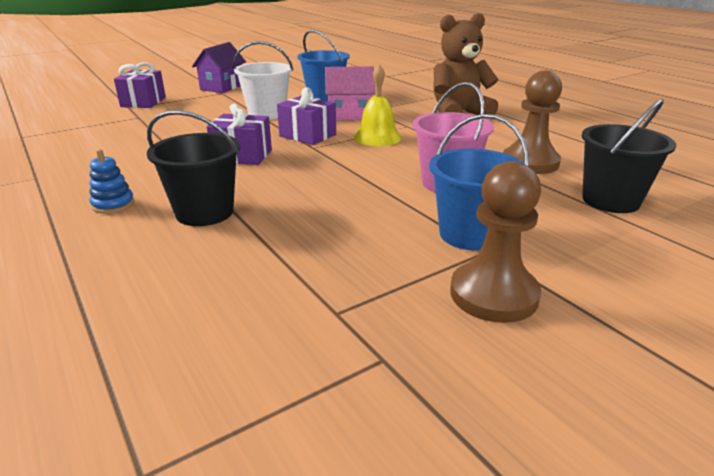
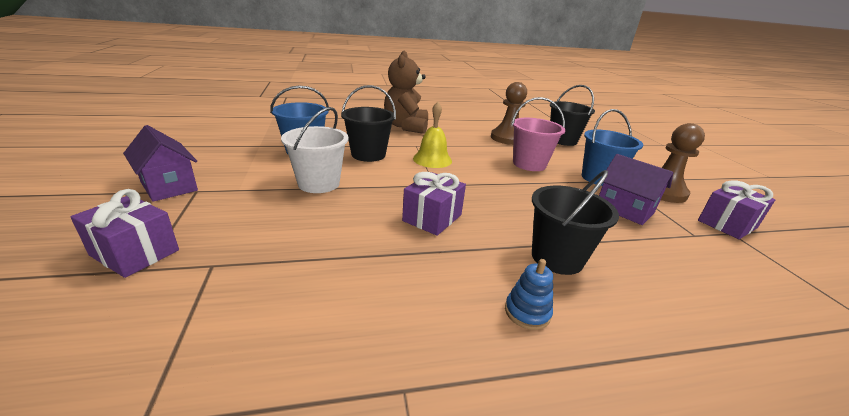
camera: 70 degrees left, 0 degrees up
purple gift [277,87,336,145] -> purple gift moved to [698,180,775,239]
pink house [325,66,375,120] -> black bucket [341,85,396,162]
none -> purple house [599,154,674,225]

